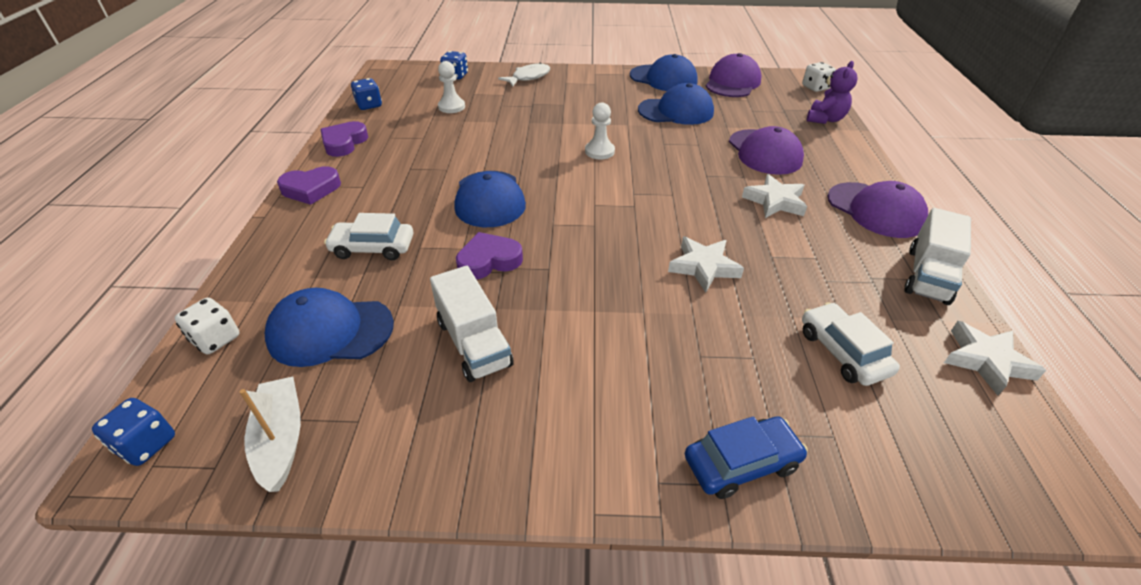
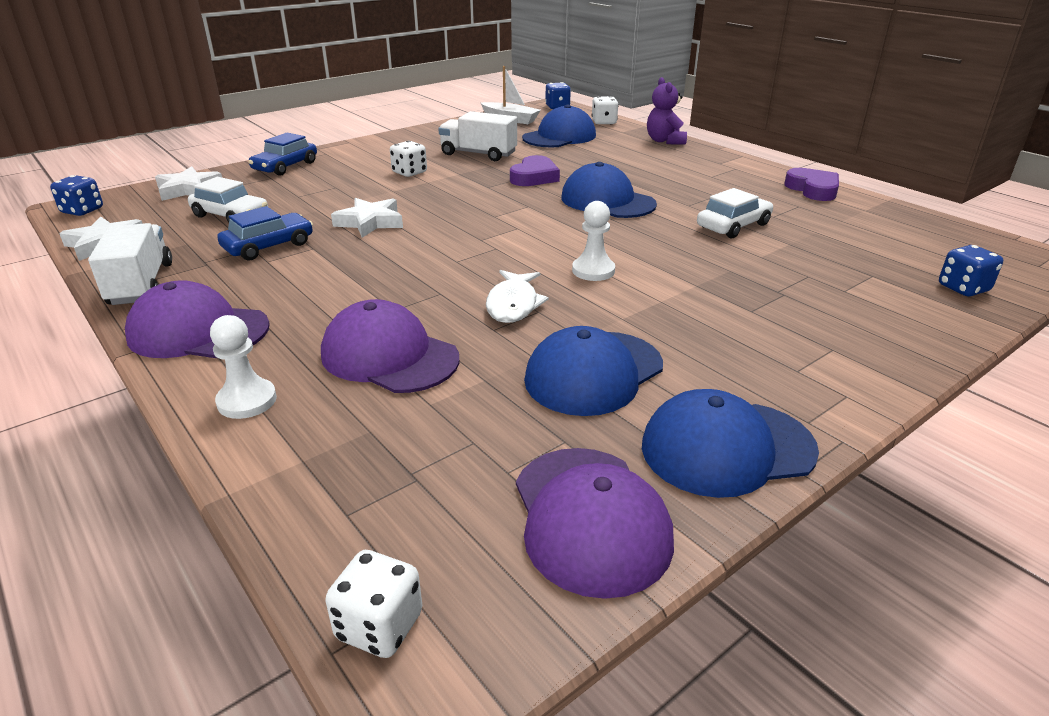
camera: 140 degrees right, 10 degrees down
purple heart [277,166,341,205] -> none
white car [324,213,413,260] -> white car moved to [697,188,773,238]
blue dice [351,78,382,110] -> blue dice moved to [50,175,103,216]
white pawn [438,61,465,113] -> white pawn moved to [210,315,277,419]
white fish [498,62,550,87] -> white fish moved to [486,270,549,323]
white star [742,174,807,218] -> white star moved to [155,166,222,201]
purple teddy bear [807,61,858,124] -> purple teddy bear moved to [647,77,687,144]
none -> blue car [217,206,313,261]
none -> white dice [390,141,427,177]

